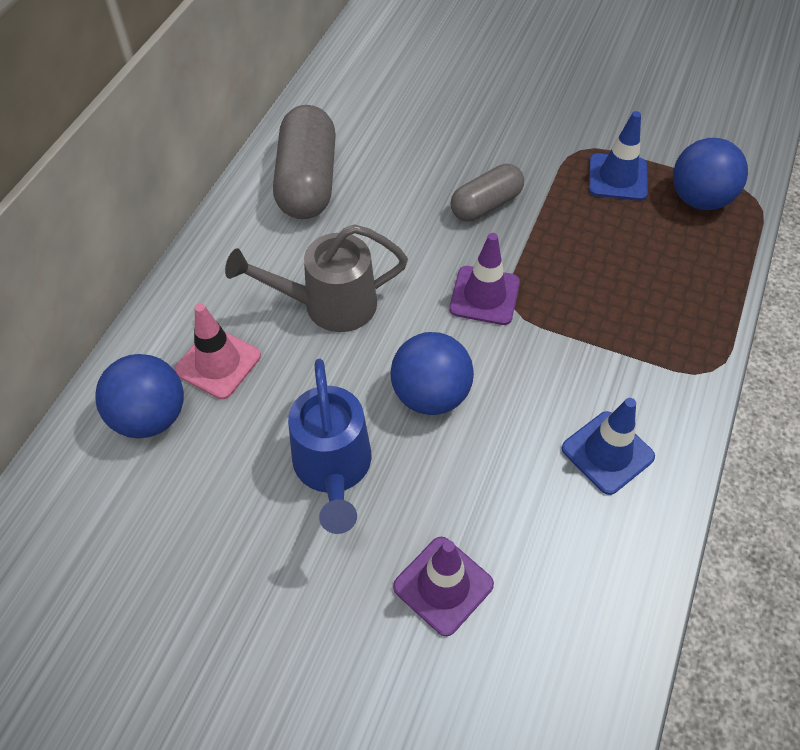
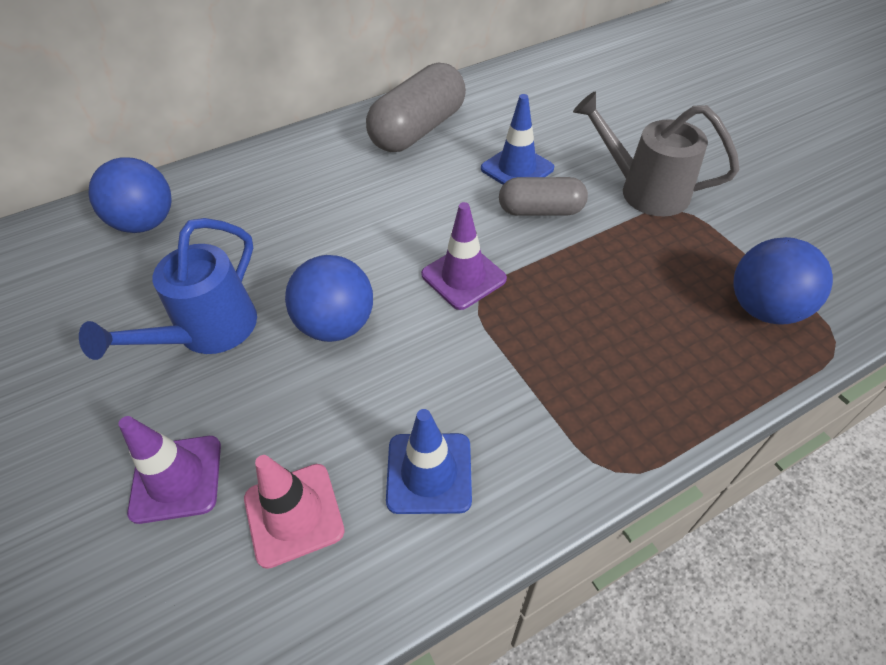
camera: 40 degrees right, 5 degrees down
pink traffic cone [174,303,261,399] -> pink traffic cone moved to [244,455,345,569]
grey watering can [225,224,408,332] -> grey watering can moved to [573,91,739,217]
blue traffic cone [589,111,648,201] -> blue traffic cone moved to [481,94,554,185]

